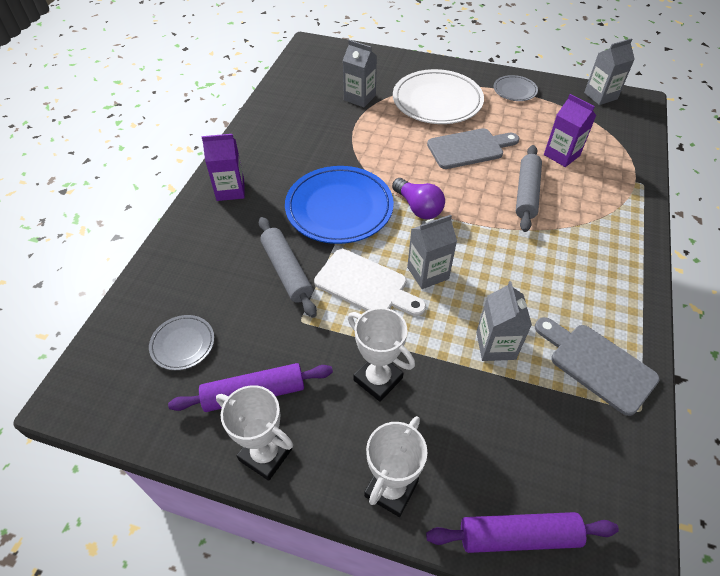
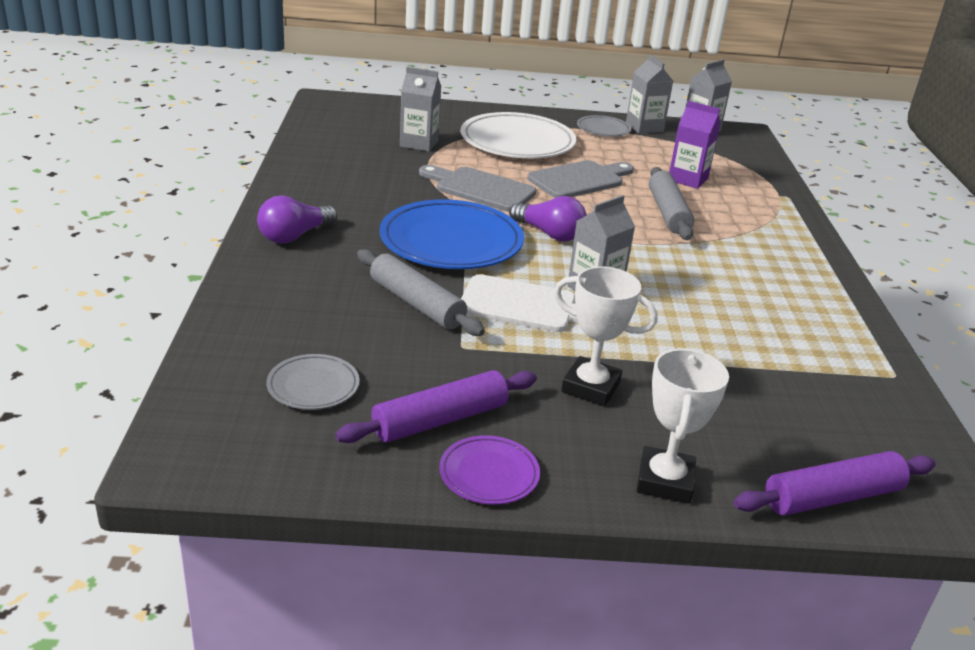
camera: 20 degrees left, 20 degrees down
purple carton [202,134,245,201] -> purple light bulb [257,196,337,244]
white trophy [216,385,293,481] -> purple plate [439,435,540,505]
grey carton [476,281,532,361] -> grey carton moved to [626,54,673,133]
grey cutting board [535,317,660,416] -> grey cutting board moved to [419,165,536,212]

